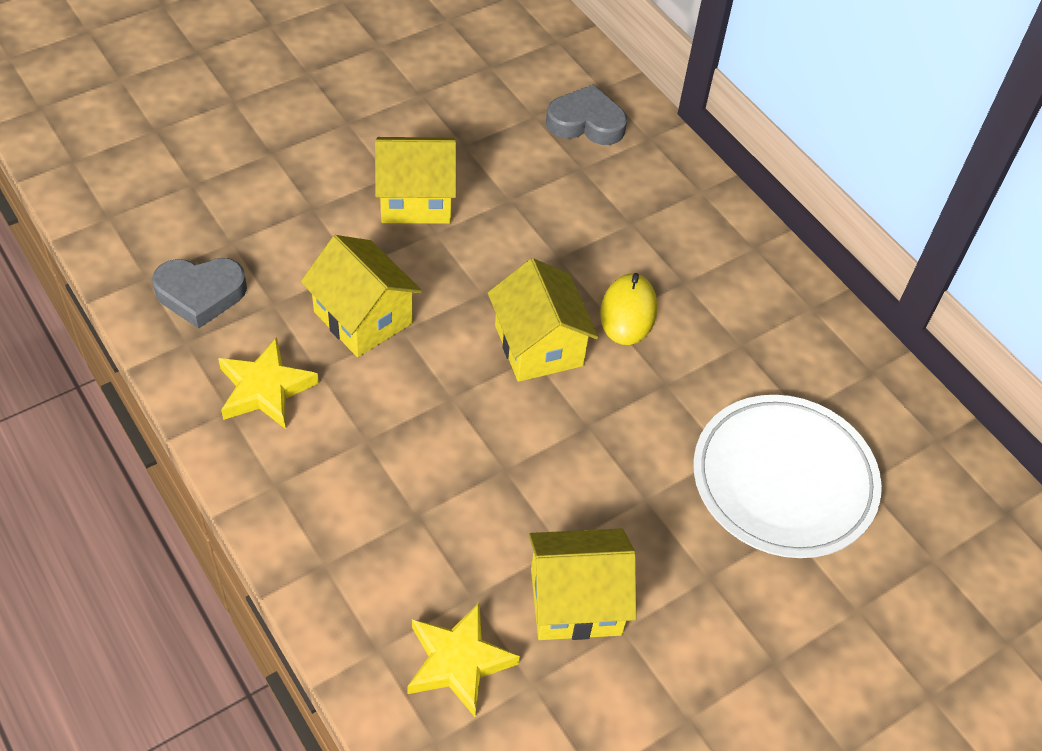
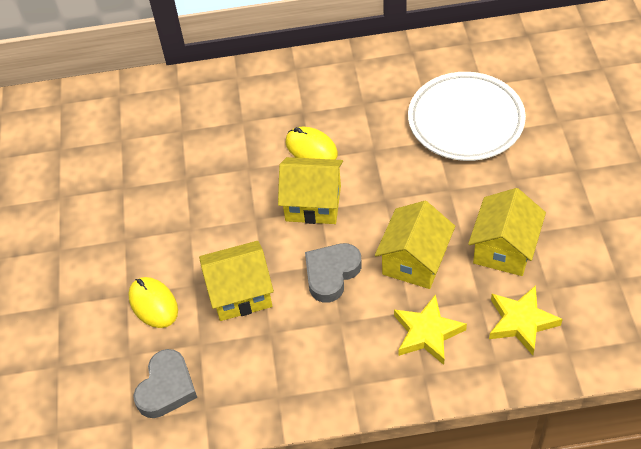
camera: 55 degrees left, 0 degrees up
yellow star [218,337,319,429] -> yellow star moved to [394,294,467,365]
yellow house [375,137,456,224] -> yellow house moved to [375,201,455,289]
grey heart [546,84,627,145] -> grey heart moved to [305,243,362,303]
none -> yellow mouse [128,277,178,328]

